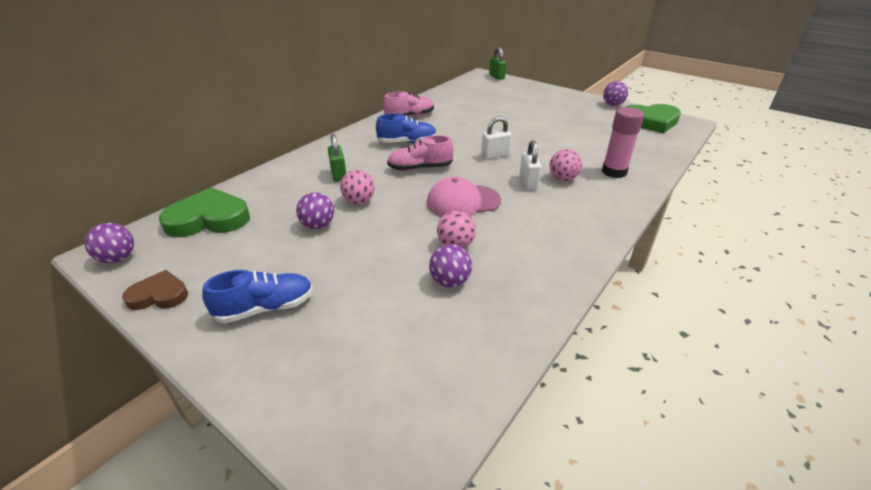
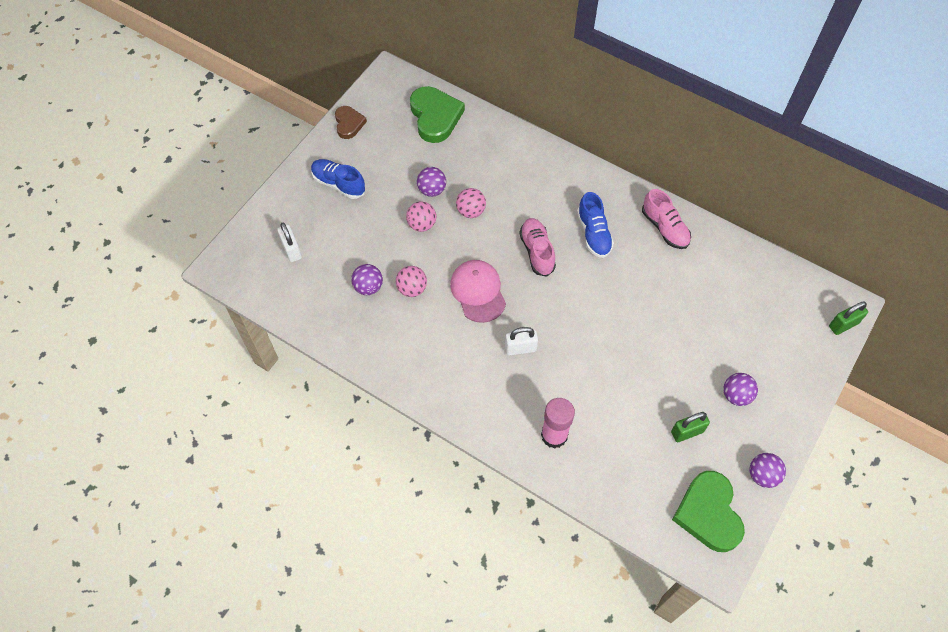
camera: 85 degrees right, 25 degrees up
purple ball [84,223,134,263] -> purple ball moved to [723,373,758,406]
blue shoe [202,270,313,323] -> blue shoe turned 150 degrees clockwise [311,159,366,199]
green padlock [328,134,346,182] -> green padlock moved to [671,412,710,442]
white padlock [481,116,512,159] -> white padlock moved to [277,223,302,262]
pink ball [550,149,582,181] -> pink ball moved to [406,201,436,232]

